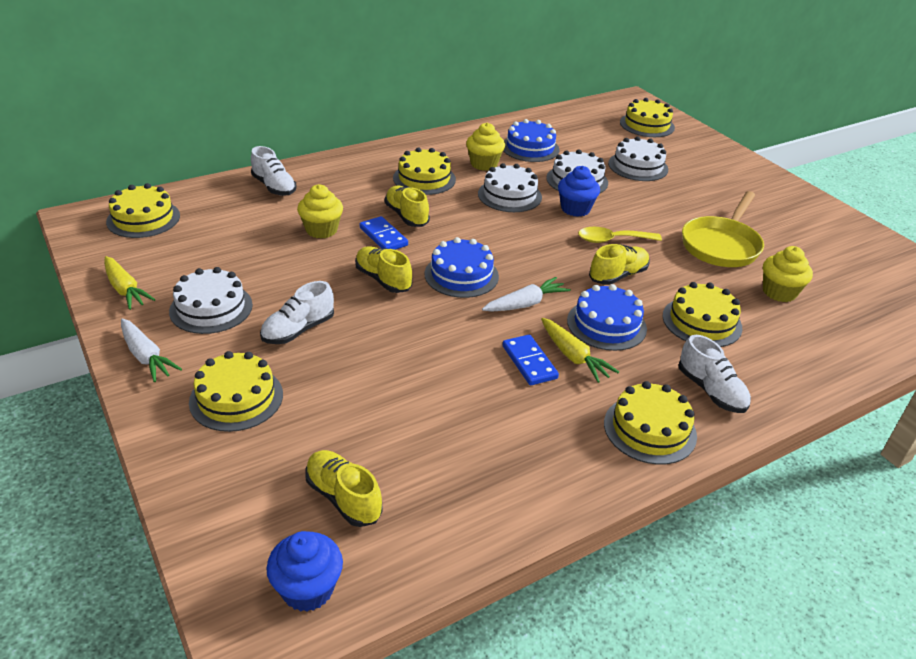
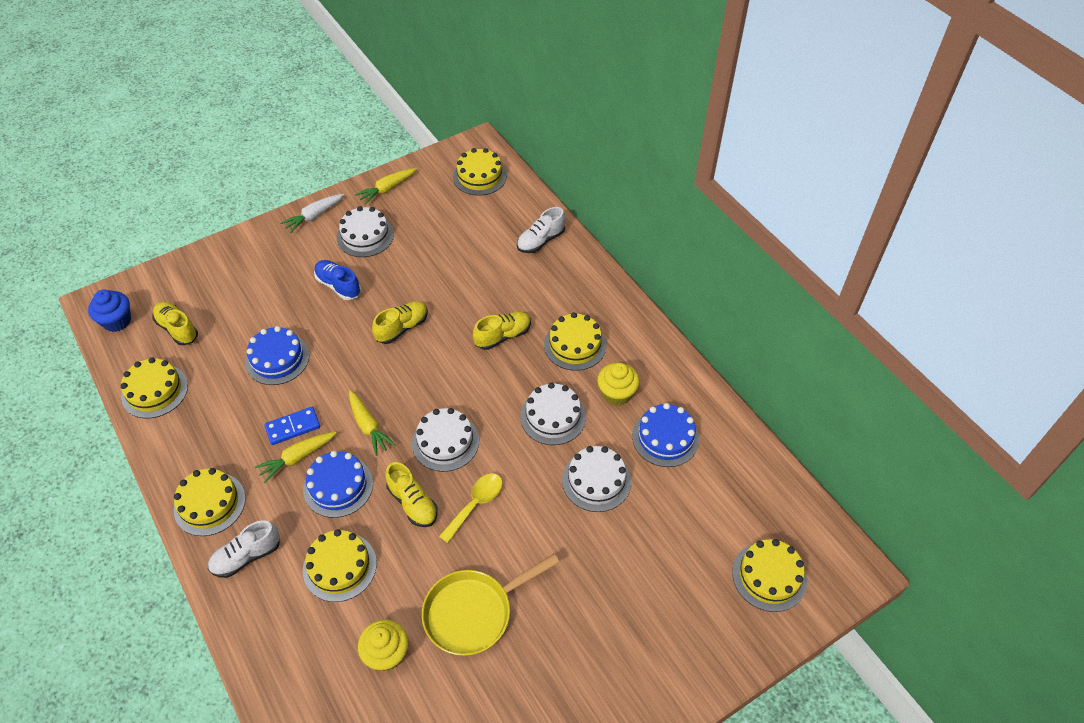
camera: 90 degrees right, 15 degrees up
yellow cake [189,351,283,432] -> yellow cake moved to [121,357,188,418]
white shoe [260,281,334,344] -> blue shoe [314,260,361,300]
yellow cupcake [297,184,343,239] -> none
yellow shoe [305,450,383,527] -> yellow shoe turned 90 degrees counterclockwise [152,302,198,345]
blue domino [360,216,408,250] -> none
blue cake [425,237,499,298] -> blue cake moved to [245,326,309,385]
white carrot [482,277,571,312] -> yellow carrot [349,391,396,456]
blue cupcake [558,166,600,217] -> none
yellow spoon [578,227,662,243] -> yellow spoon turned 45 degrees clockwise [439,473,503,543]
white cake [608,136,668,181] -> white cake moved to [412,408,479,472]
yellow pan [682,191,764,267] -> yellow pan turned 60 degrees counterclockwise [422,554,560,656]

